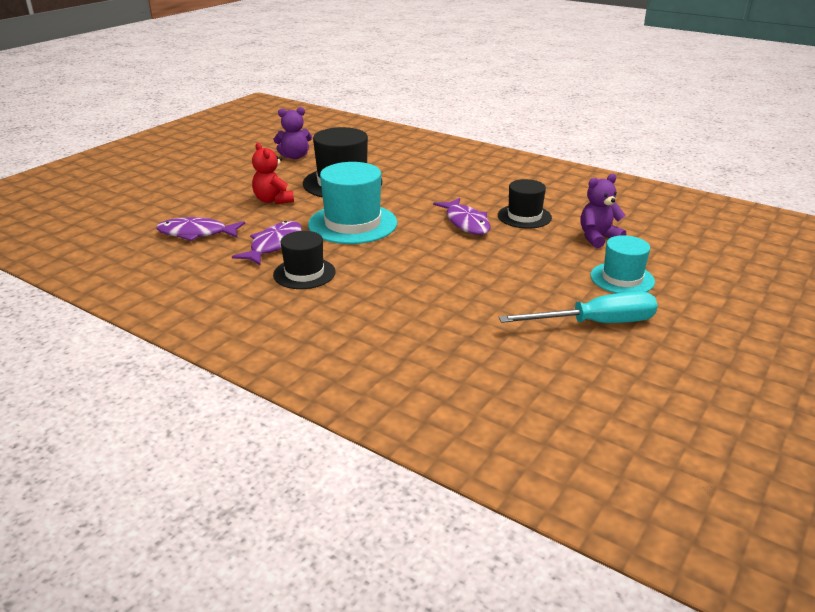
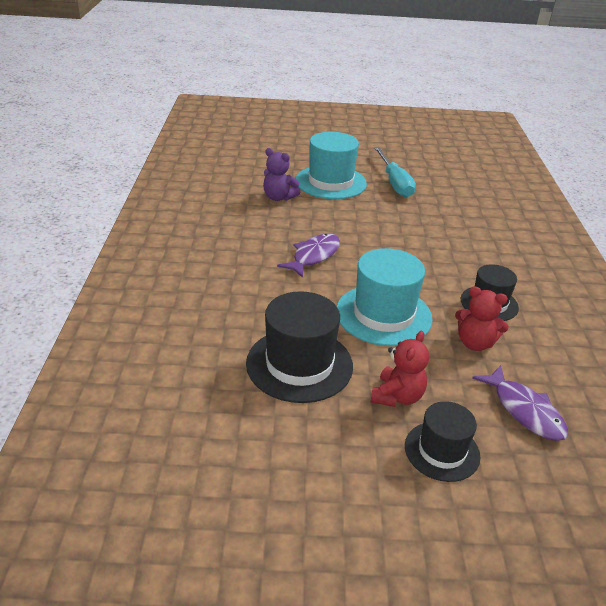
camera: 125 degrees left, 5 degrees up
purple fish [232,221,302,265] -> red teddy bear [455,286,509,351]
purple teddy bear [274,107,312,159] -> none
black hat [498,179,552,229] -> black hat moved to [405,401,480,482]
turquoise screwdriver [499,292,658,323] -> turquoise screwdriver turned 150 degrees counterclockwise [374,147,416,197]
turquoise hat [590,235,655,293] -> turquoise hat [295,132,367,199], size x1.62

